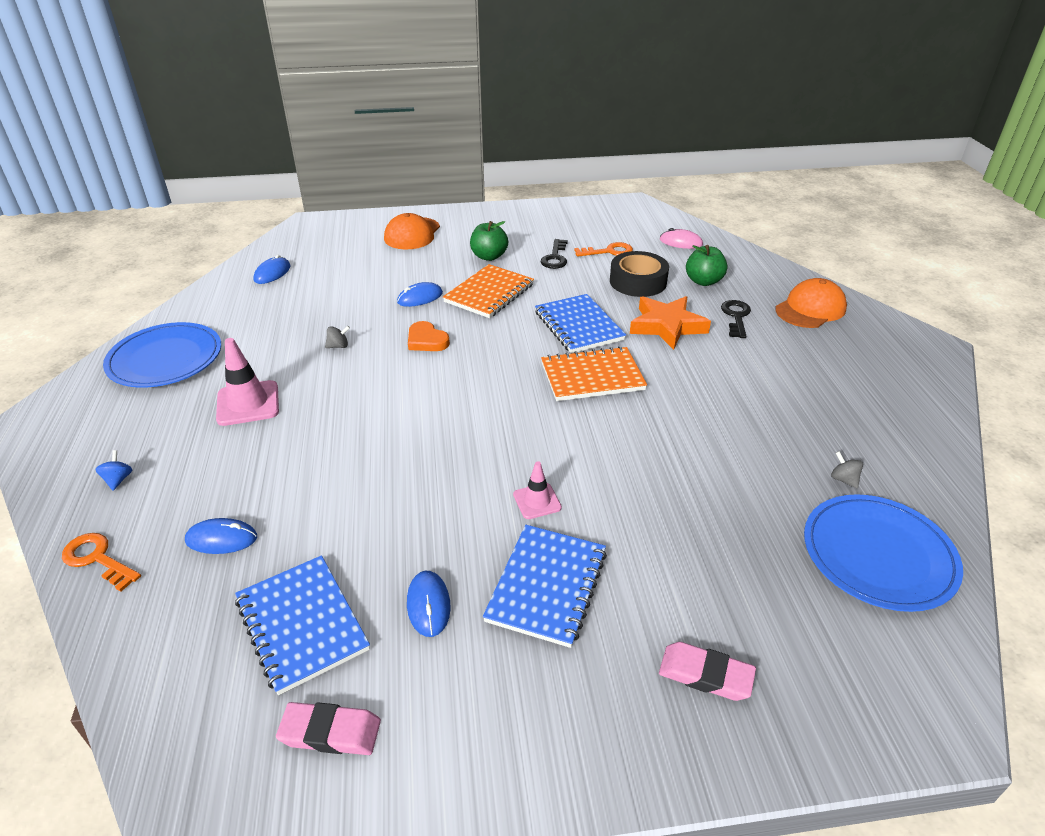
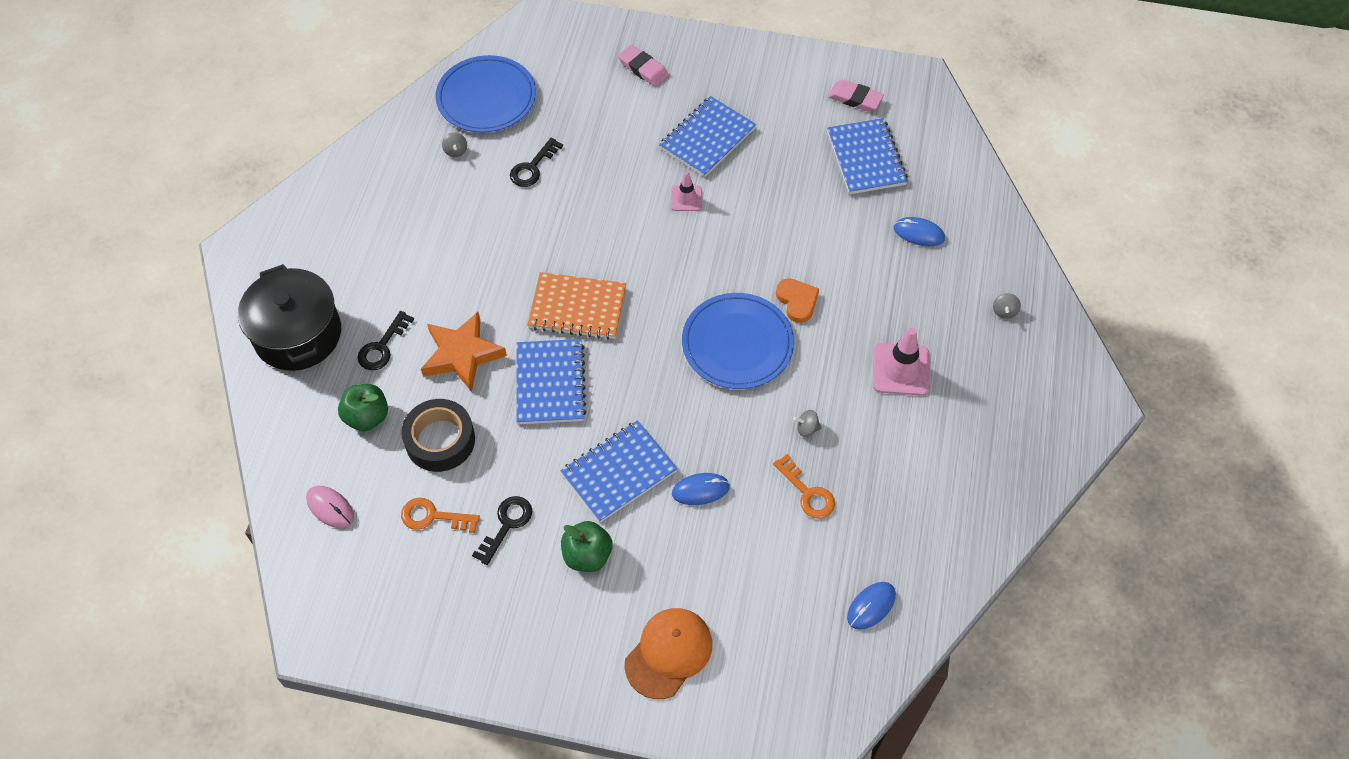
camera: 160 degrees left, 20 degrees up
orange key [62,533,141,592] -> orange key moved to [773,454,835,519]
blue spinning top [95,450,132,491] -> grey spinning top [993,293,1021,319]
blue plate [103,322,221,388] -> blue plate moved to [682,293,794,389]
blue mouse [407,571,451,637] -> none
orange heart [408,321,450,351] -> orange heart moved to [776,278,819,323]
orange notebook [443,264,534,318] -> blue notebook [560,420,678,523]
orange cap [775,278,847,328] -> black pot [238,264,341,371]
none -> black key [510,137,563,187]

